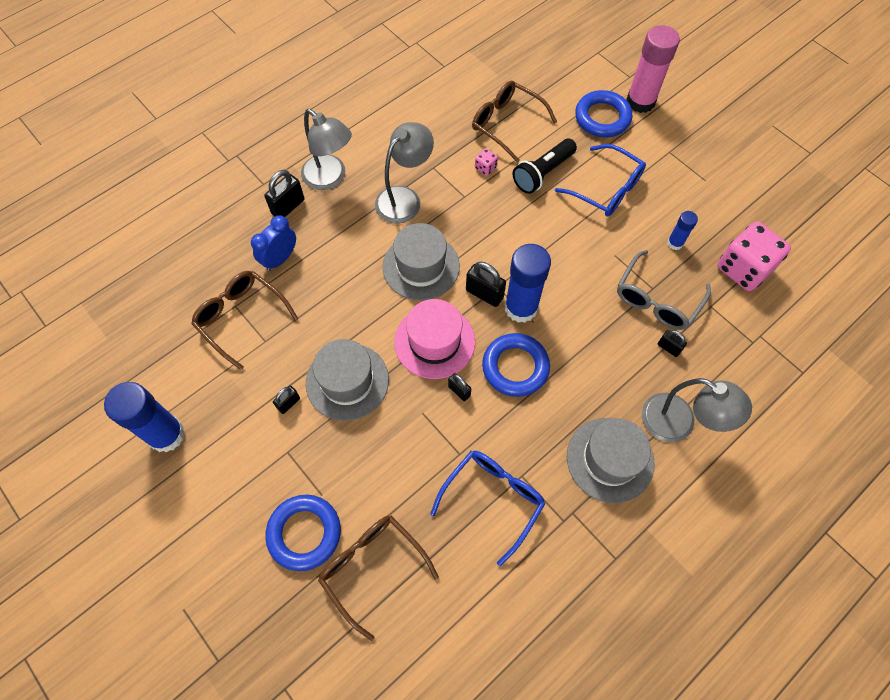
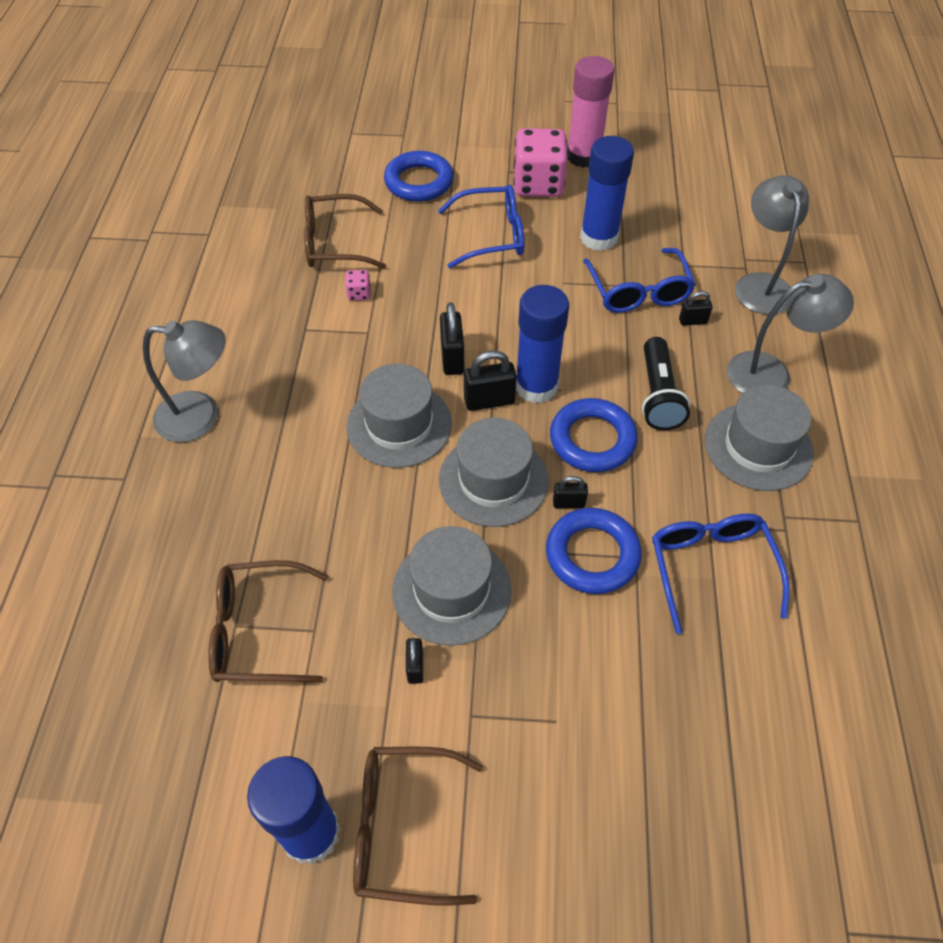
camera: 45 degrees left, 10 degrees down
blue clock [251,215,296,271] -> none
black padlock [264,170,304,217] -> black padlock moved to [440,302,464,375]
blue ring [265,495,341,571] -> blue ring moved to [546,508,642,594]
brown glasses [318,516,439,641] -> brown glasses moved to [353,747,483,906]
grey lamp [375,122,434,224] -> grey lamp moved to [735,175,809,314]
pink hat [394,299,475,379] -> grey hat [439,418,549,527]
black flashlight [513,139,577,194] -> black flashlight moved to [642,337,690,430]
grey glasses [617,250,711,330] -> blue glasses [583,248,696,313]
pink glue stick [626,25,680,113] -> pink glue stick moved to [567,56,614,168]
blue glue stick [667,211,698,250] -> blue glue stick [580,136,634,251], size x2.00
pink dice [717,222,791,291] -> pink dice moved to [513,128,567,197]

